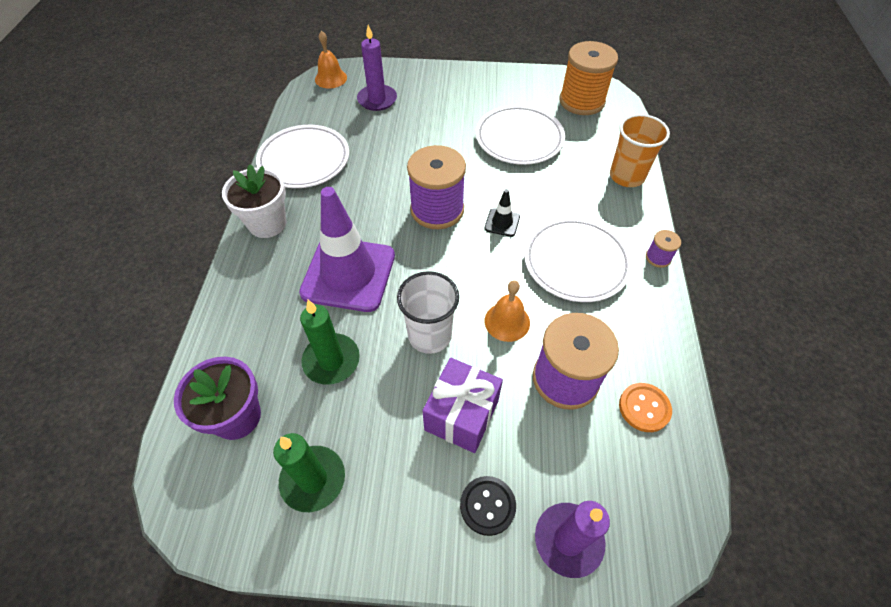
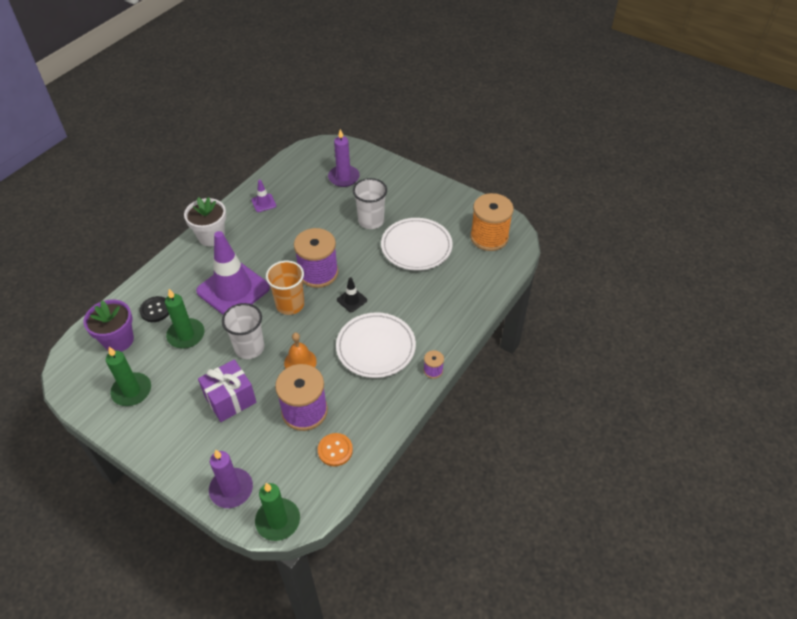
camera: 30 degrees right, 5 degrees down
white plate [256,125,349,188] -> purple traffic cone [251,180,276,212]
orange bell [315,31,347,88] -> none
black button [460,476,516,536] -> black button moved to [139,296,169,322]
orange cup [610,114,670,187] -> orange cup moved to [266,260,304,315]
none -> green candle [255,483,300,541]
none -> white cup [353,178,387,229]

